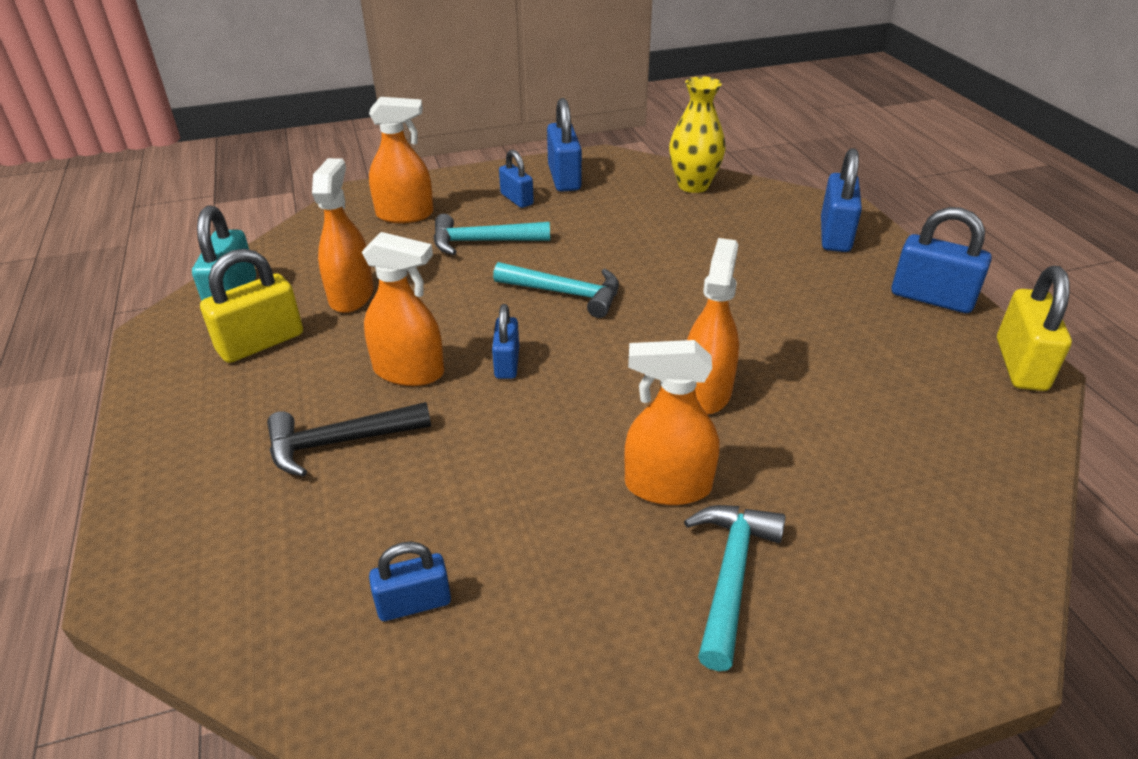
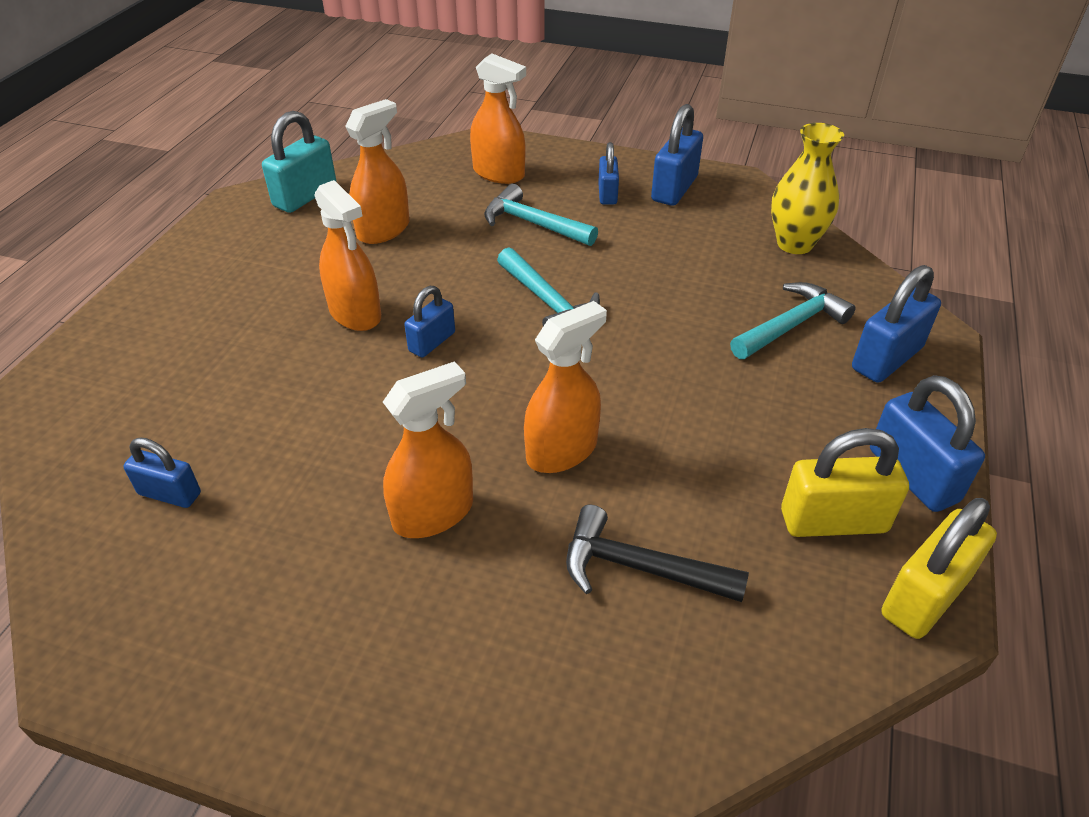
camera: 35 degrees right, 5 degrees up
yellow padlock [200,249,303,363] -> yellow padlock moved to [781,428,909,537]
black hammer [267,402,431,477] -> black hammer moved to [566,505,749,602]
orange spray bottle [624,340,720,505] -> orange spray bottle turned 105 degrees clockwise [383,361,473,538]
turquoise hammer [684,505,786,671] -> turquoise hammer moved to [730,282,855,359]

